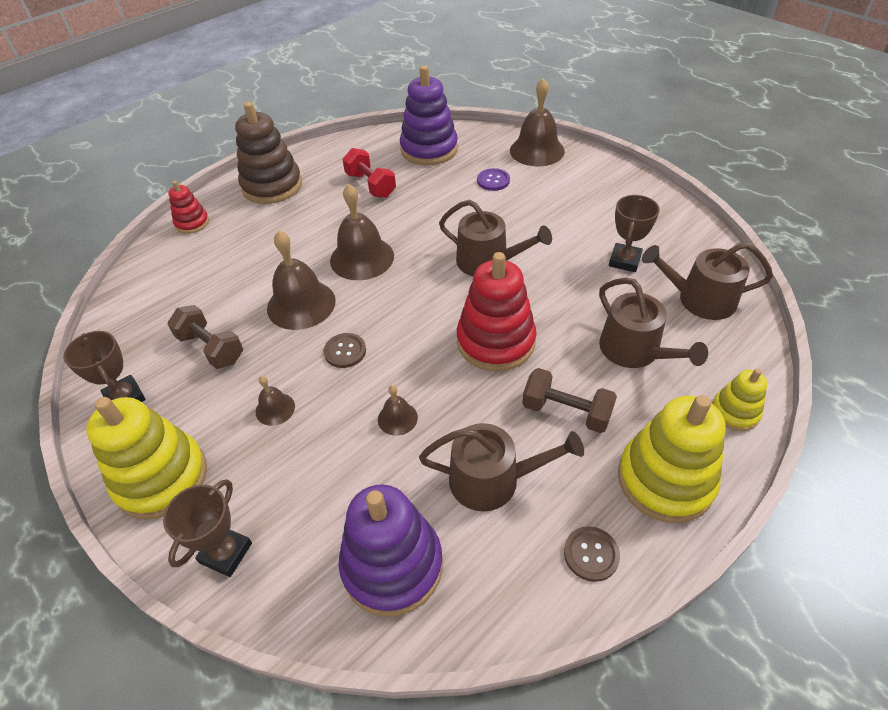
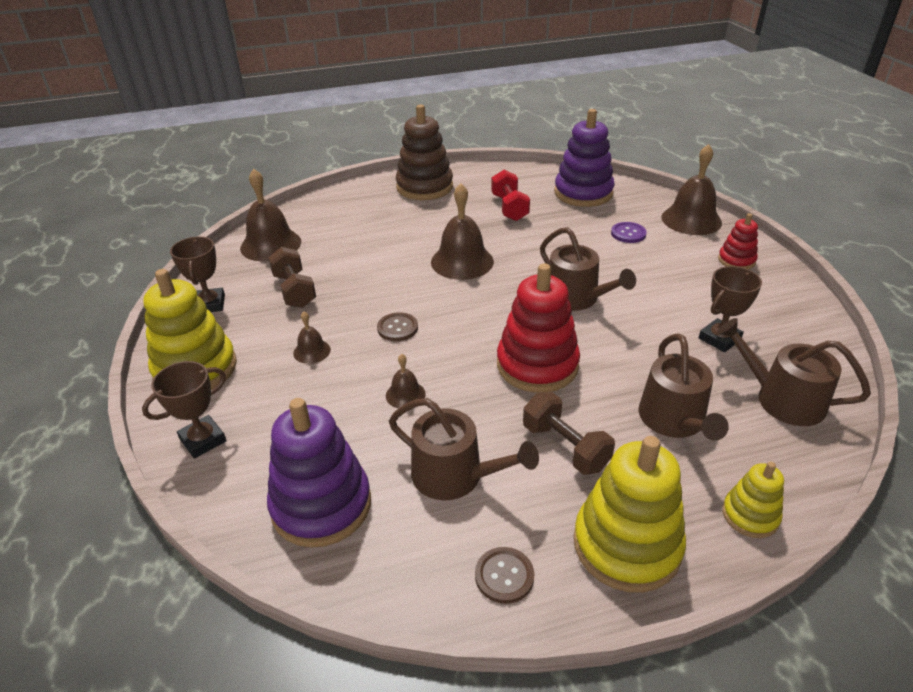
camera: 25 degrees right, 10 degrees down
red stacking toy [168,181,209,234] -> red stacking toy moved to [718,213,758,269]
brown bell [267,231,336,330] -> brown bell moved to [240,169,301,262]

